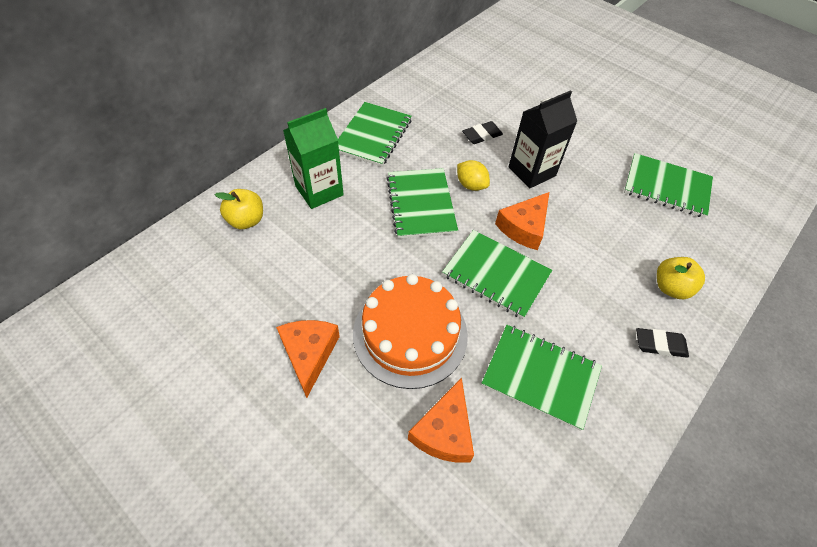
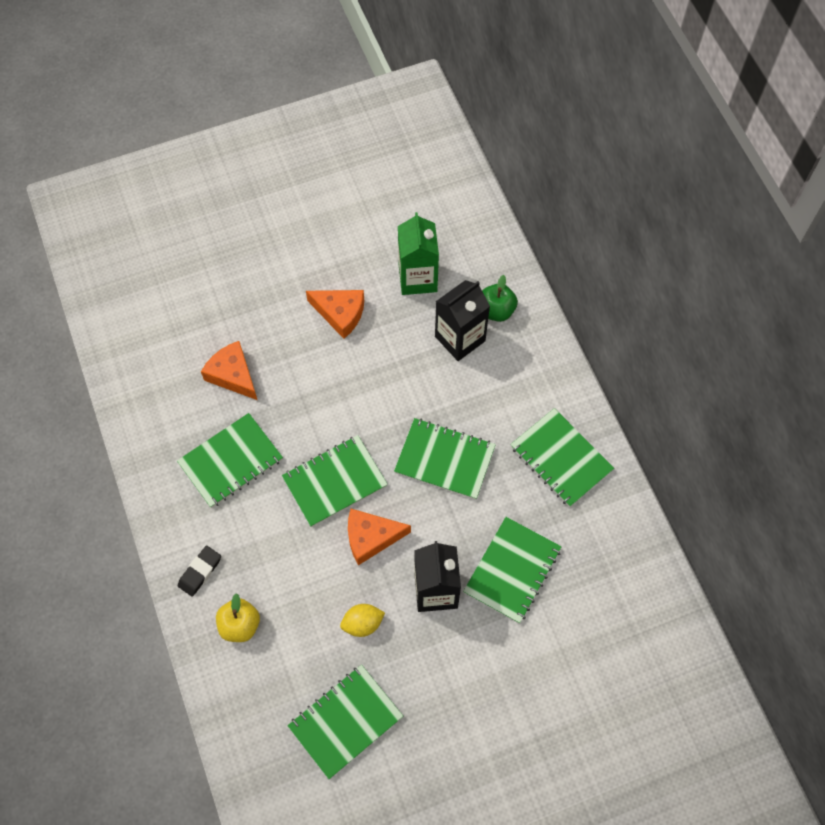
camera: 120 degrees right, 10 degrees up
yellow apple [215,189,263,229] -> green apple [482,275,518,322]
green carton [283,108,344,209] -> green carton moved to [398,212,439,295]
orange cake [353,274,468,389] -> none
yellow lemon [457,160,490,191] -> yellow lemon moved to [340,604,385,637]
black eraser [462,121,503,144] -> green notebook [463,517,562,623]
orange cheese [495,192,549,250] -> orange cheese turned 75 degrees counterclockwise [348,509,411,565]
none -> black carton [435,280,490,361]

